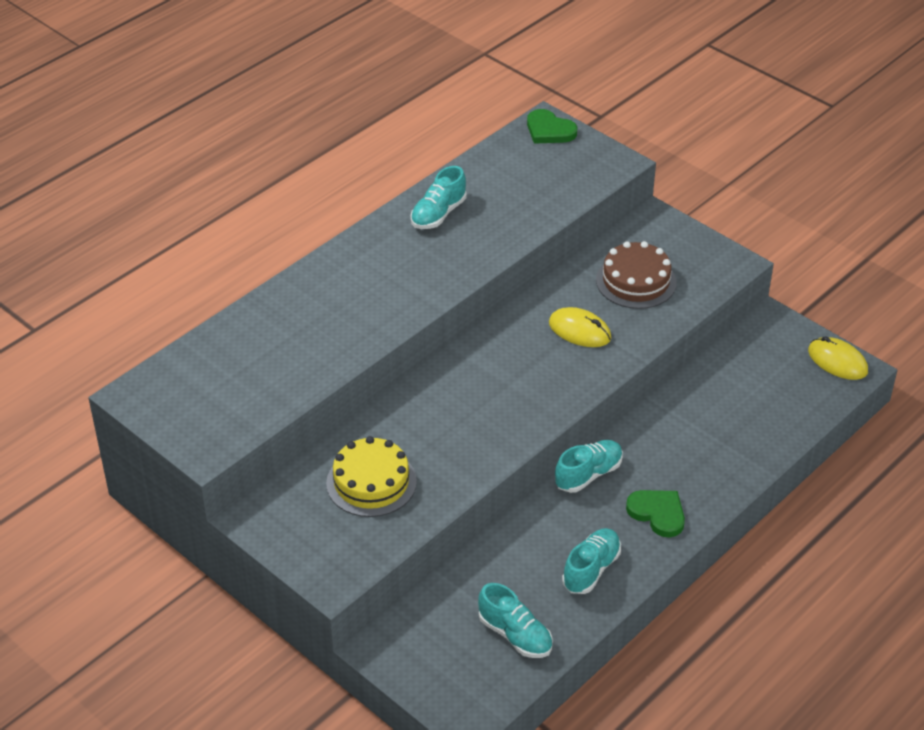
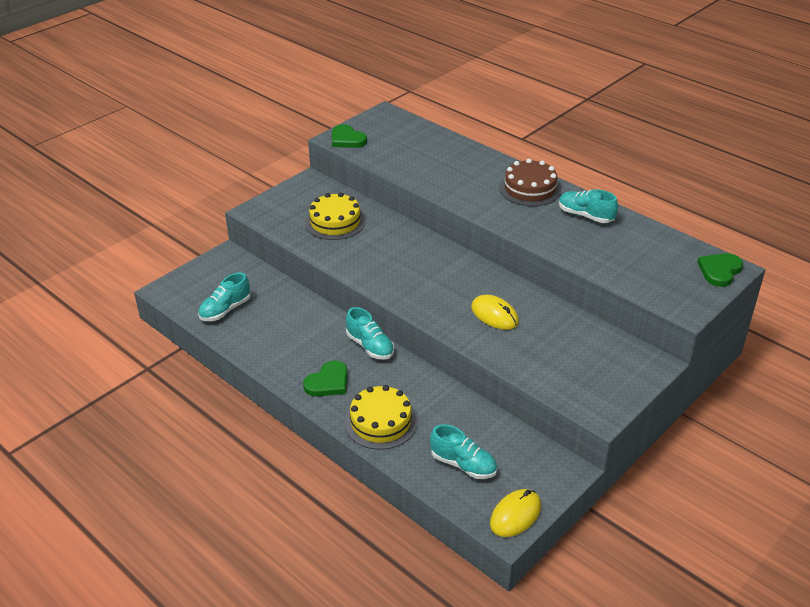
camera: 90 degrees right, 5 degrees down
yellow mouse [549,307,611,347] -> yellow mouse turned 75 degrees counterclockwise [471,295,519,330]
turquoise shoe [562,528,621,594] -> turquoise shoe moved to [430,424,497,479]
brown cake [596,241,677,309] -> brown cake moved to [499,159,561,206]
none -> green heart [332,124,367,148]
none -> yellow cake [345,385,417,450]

